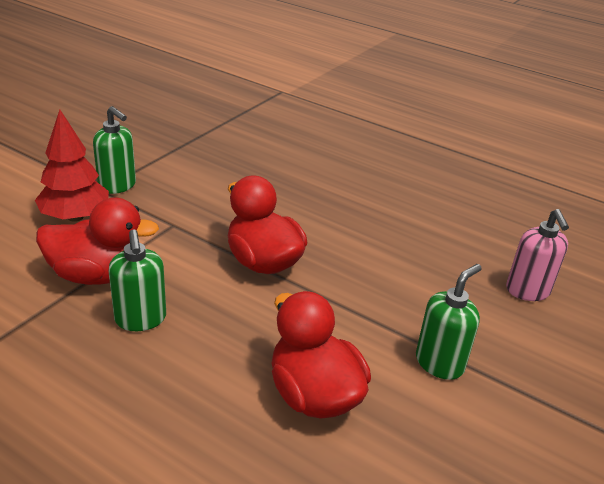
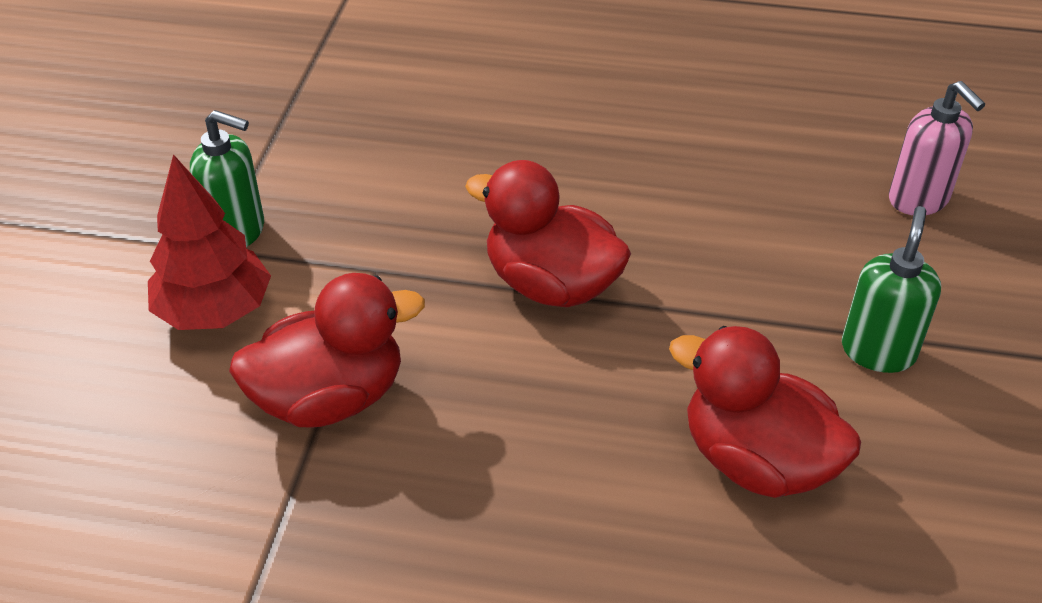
camera: 20 degrees left, 10 degrees up
green soap dispenser [109,229,166,331] -> none

